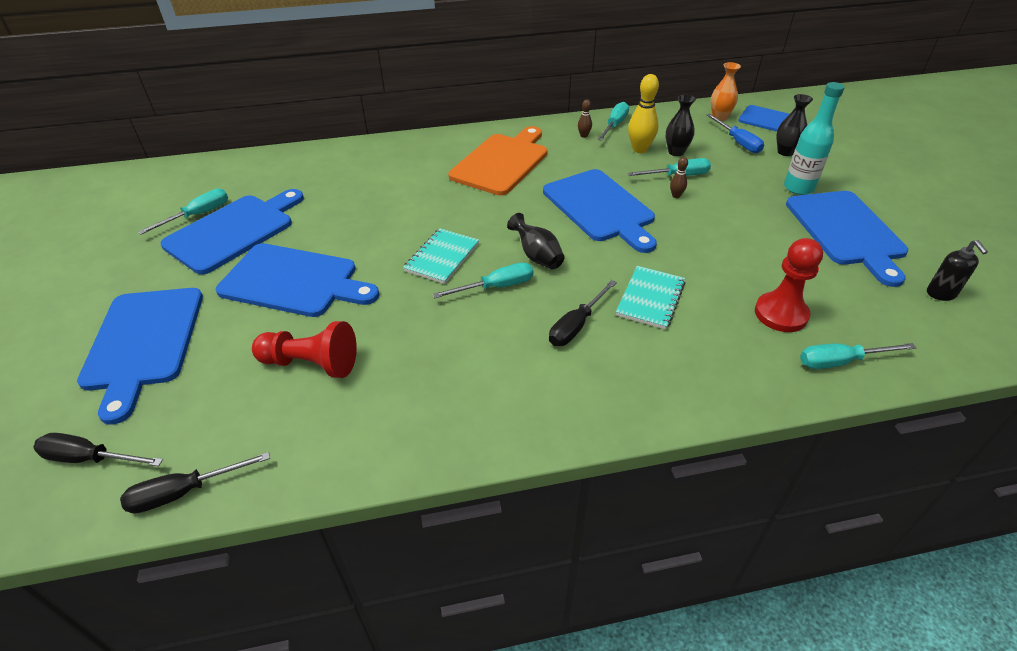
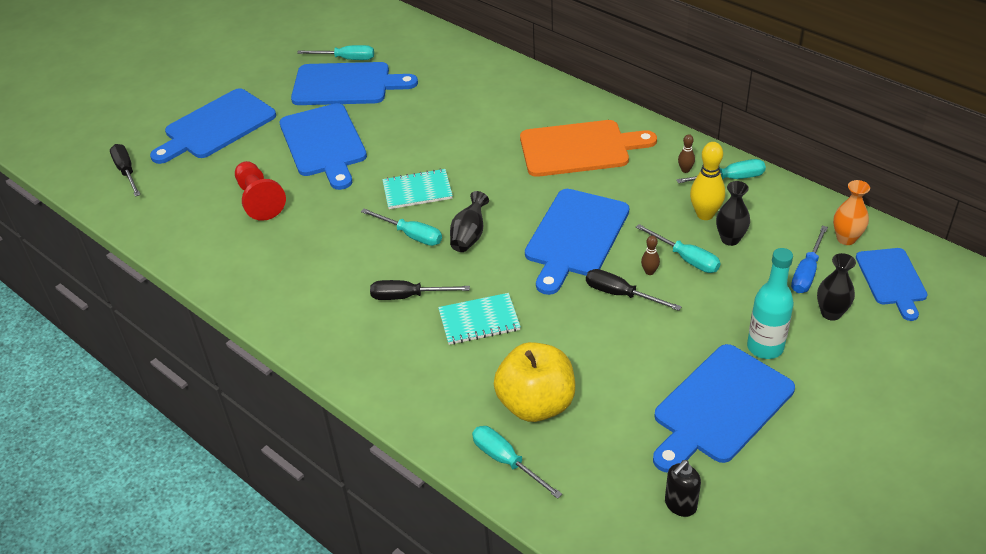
camera: 55 degrees right, 0 degrees up
black screwdriver [120,452,270,514] -> black screwdriver moved to [586,269,682,311]
red pawn [755,238,823,332] -> yellow apple [494,342,575,422]

